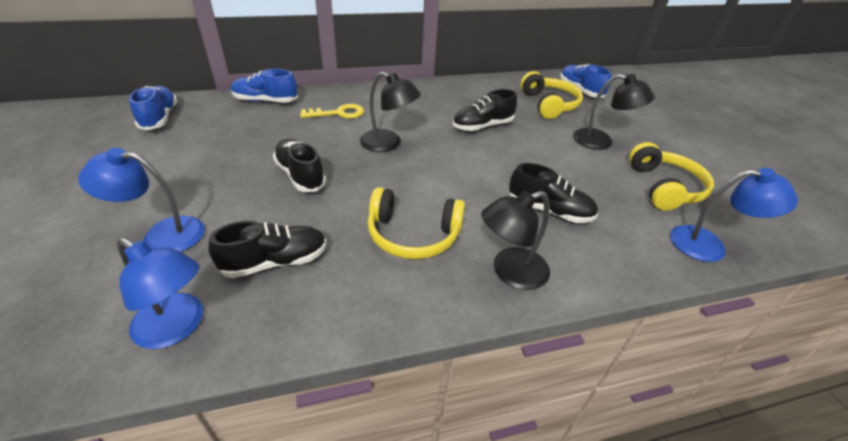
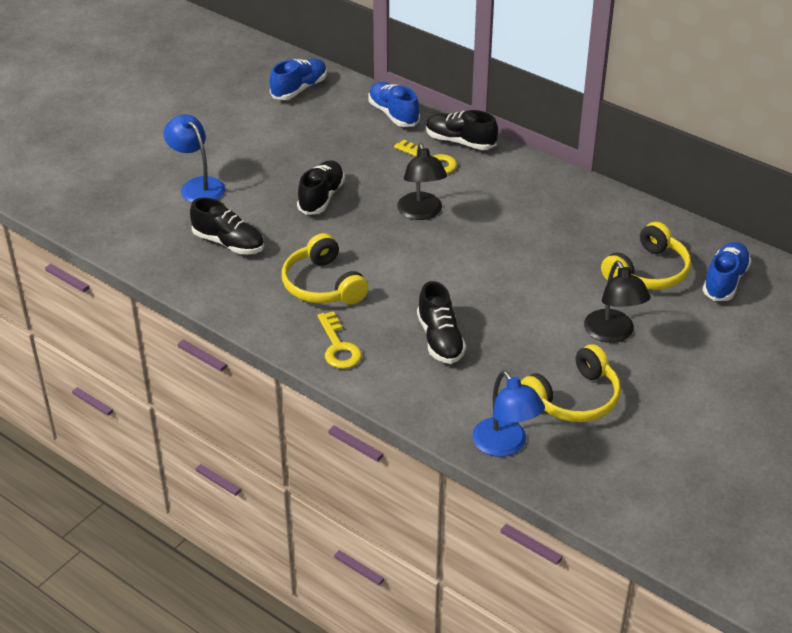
camera: 55 degrees right, 0 degrees up
blue lamp [117,238,203,349] -> none
black shoe [453,89,517,131] -> black shoe moved to [426,110,498,150]
black lamp [481,191,550,290] -> yellow key [318,311,362,369]

